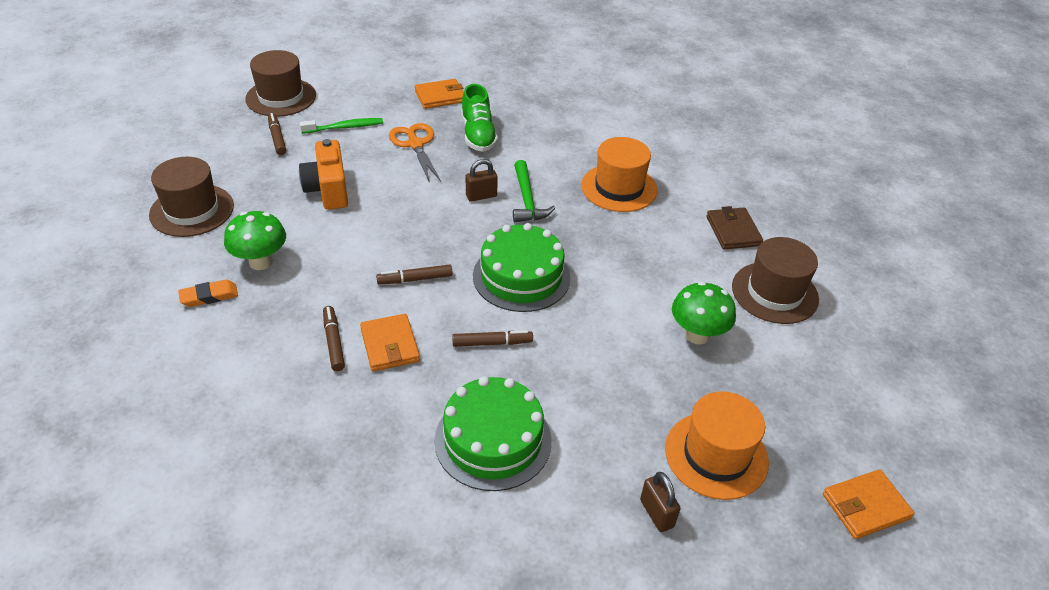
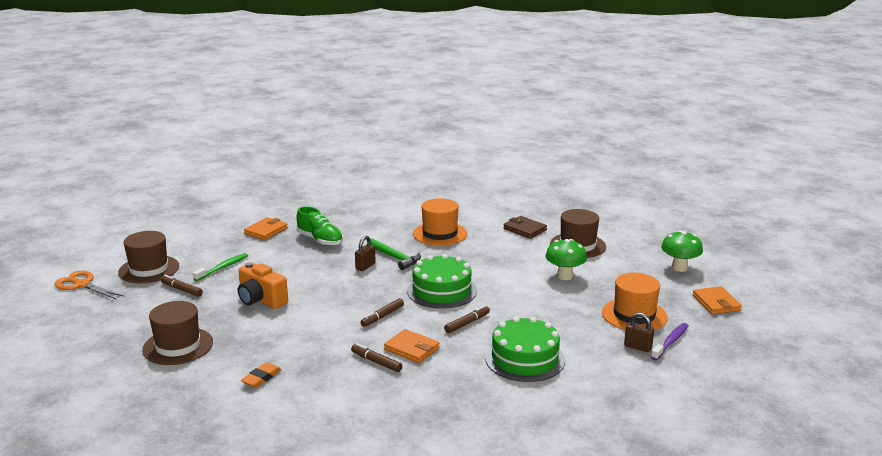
camera: 35 degrees left, 20 degrees down
green mushroom [224,211,286,270] -> green mushroom moved to [661,231,703,272]
orange scissors [389,123,441,183] -> orange scissors moved to [54,271,125,300]
orange wallet [823,469,915,539] -> orange wallet turned 45 degrees counterclockwise [693,286,742,315]
none -> purple toothbrush [651,323,689,360]

